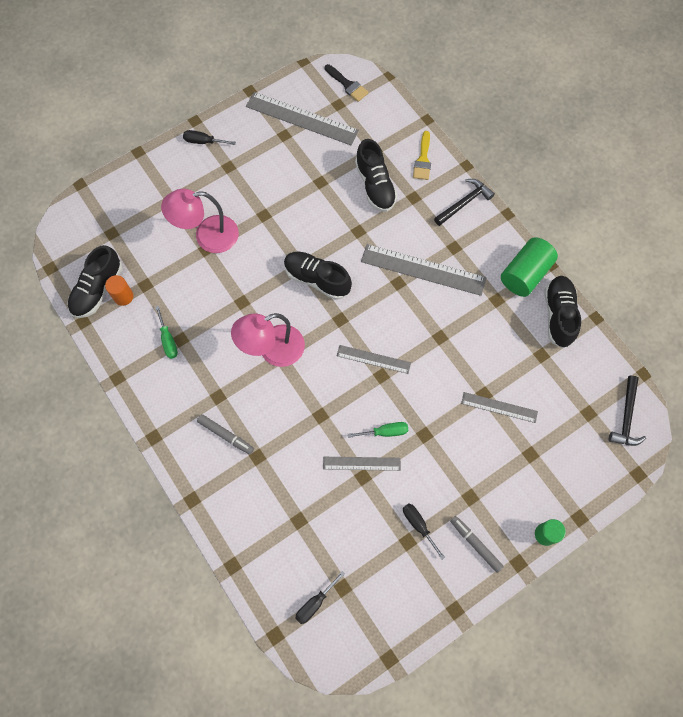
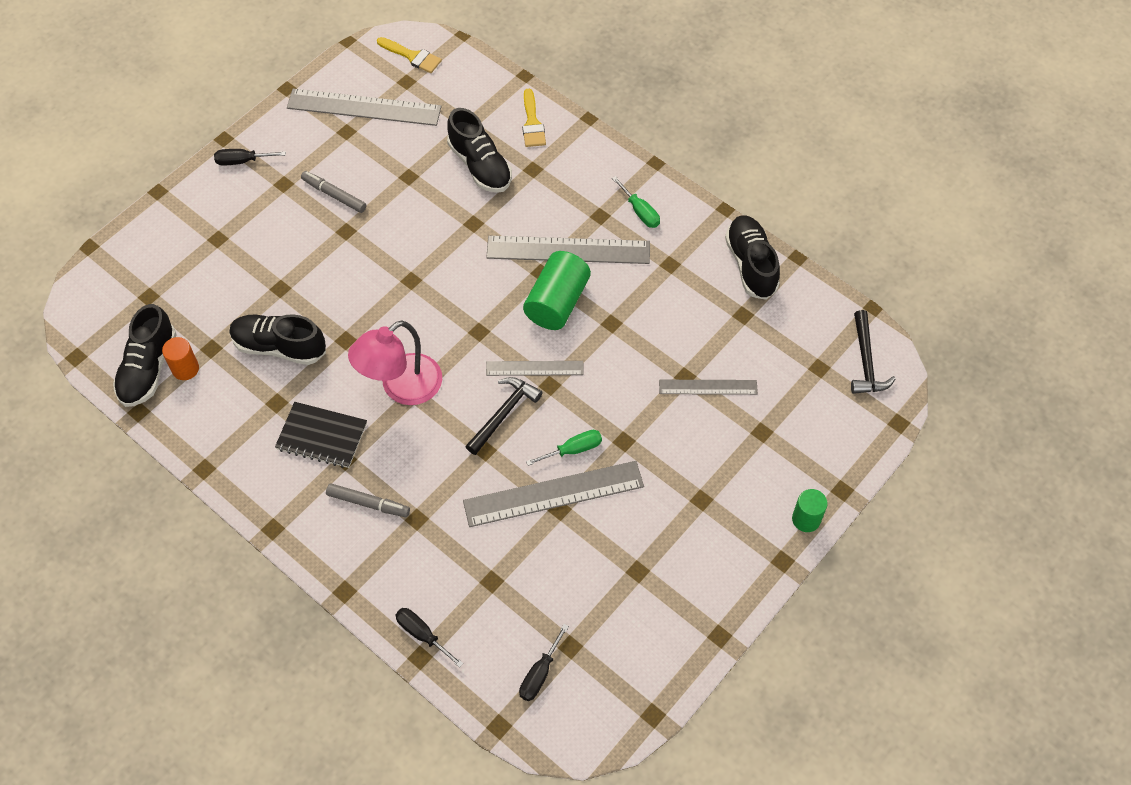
camera: 15 degrees left, 10 degrees down
green screwdriver [155,306,178,359] -> green screwdriver moved to [612,176,660,228]
pink lamp [161,189,239,253] -> none
black shoe [284,252,352,300] -> black shoe moved to [229,314,326,365]
grey ruler [323,457,401,471] -> grey ruler [463,461,644,527], size x1.76
black brush [325,64,369,102] -> yellow brush [377,37,442,73]
black screwdriver [403,504,445,560] -> black screwdriver moved to [395,608,463,668]
black hammer [434,179,495,226] -> black hammer moved to [465,377,543,455]
grey marker [450,516,504,573] -> grey marker moved to [301,171,367,213]
green cylinder [501,237,558,297] -> green cylinder moved to [523,251,591,330]
none -> black notebook [275,402,367,468]

